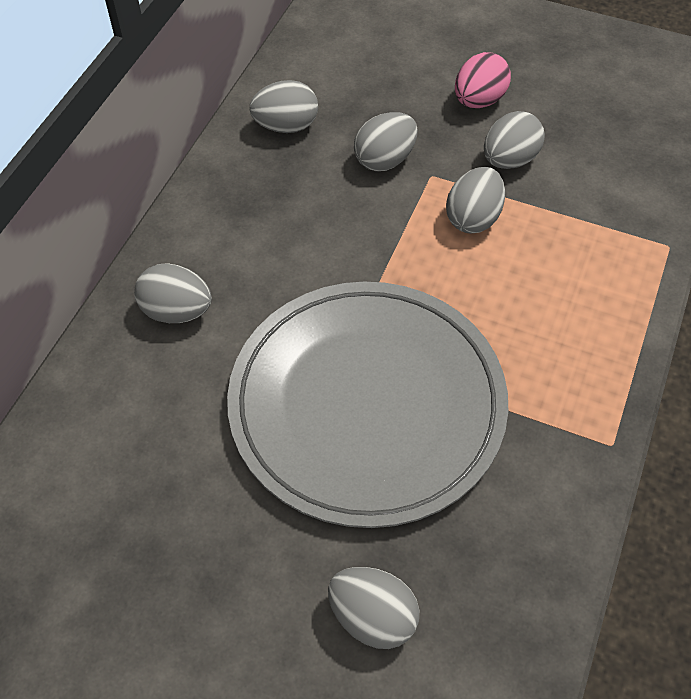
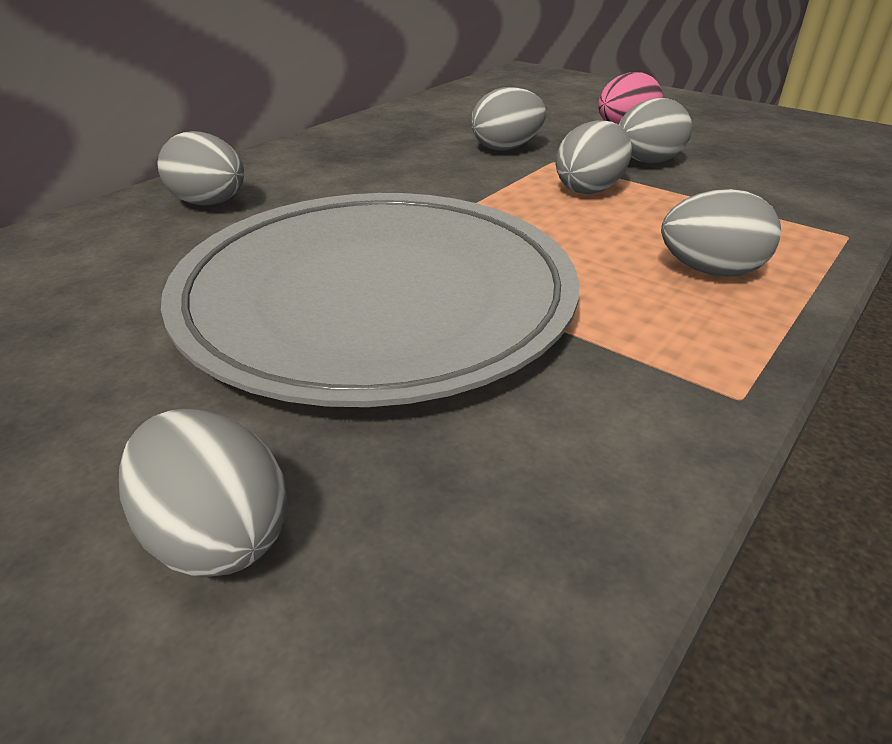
camera: 15 degrees right, 20 degrees down
grey egg [250,80,318,133] -> grey egg moved to [661,189,781,277]

